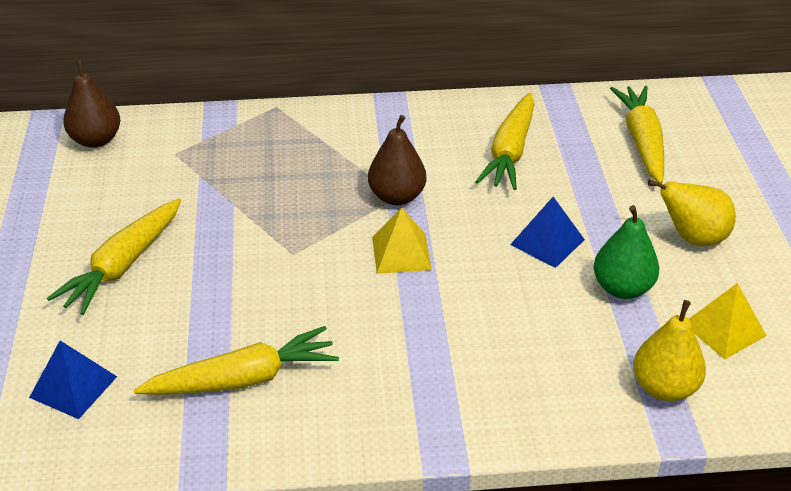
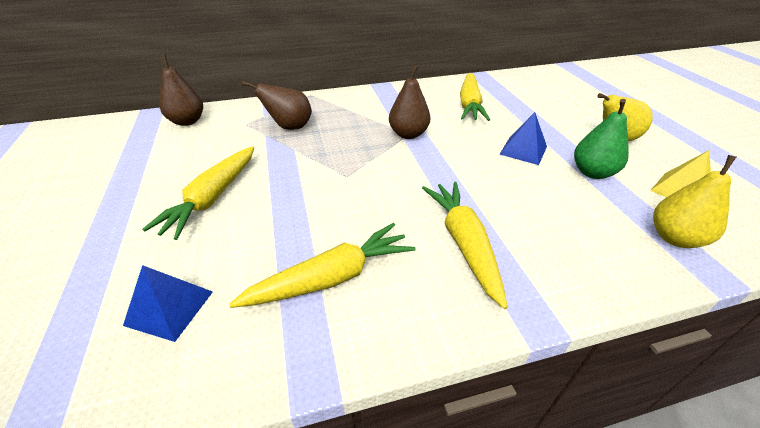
camera: 10 degrees left, 0 degrees up
yellow pyramid [372,208,432,274] -> none
yellow carrot [610,86,664,184] -> yellow carrot moved to [422,182,508,309]
none -> brown pear [242,81,312,130]

